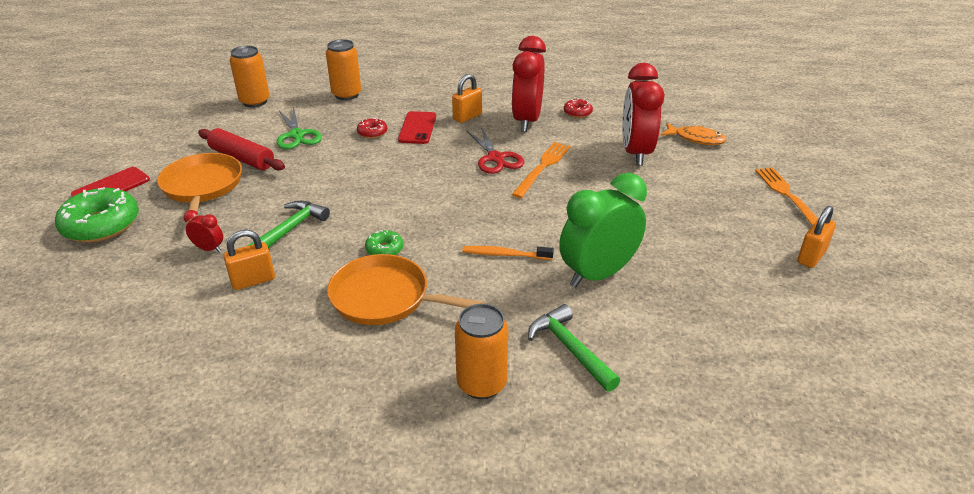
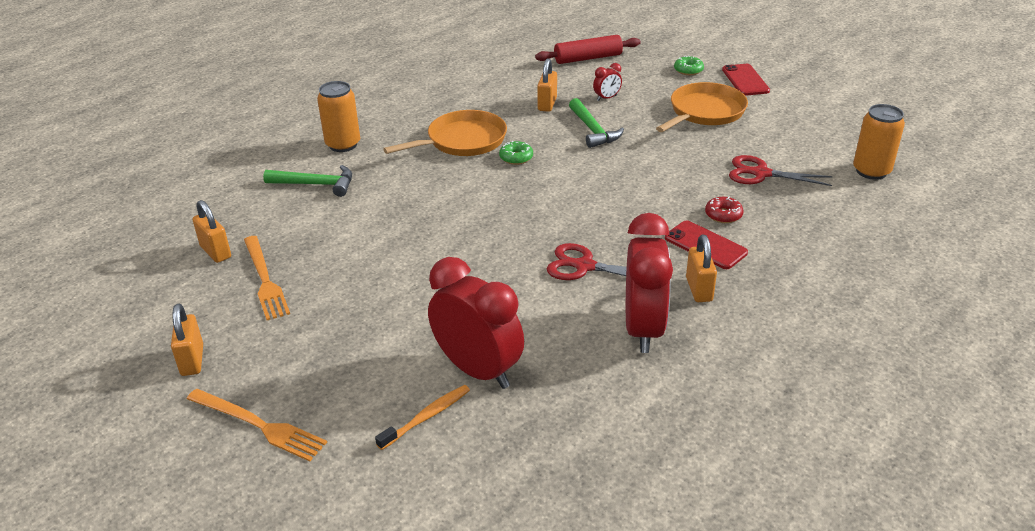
camera: 130 degrees right, 0 degrees up
green donut [55,187,139,243] -> green donut [674,56,704,75], size x0.48
orange pan [157,153,242,225] -> orange pan turned 75 degrees counterclockwise [656,82,748,132]
red rolling pin [198,128,285,171] -> red rolling pin moved to [535,35,641,64]
green scissors [277,106,322,149] -> red scissors [729,155,833,186]
orange can [326,39,361,100] -> none
orange toothbrush [462,246,554,260] -> orange toothbrush moved to [375,385,470,450]
red clock [511,36,546,132] -> red clock turned 45 degrees clockwise [626,213,673,353]
orange fork [511,142,571,198] -> orange fork moved to [244,236,290,320]
green clock [559,173,647,288] -> none
red donut [564,99,593,118] -> none
orange fish [660,123,727,145] -> none
none -> orange padlock [192,200,231,263]

